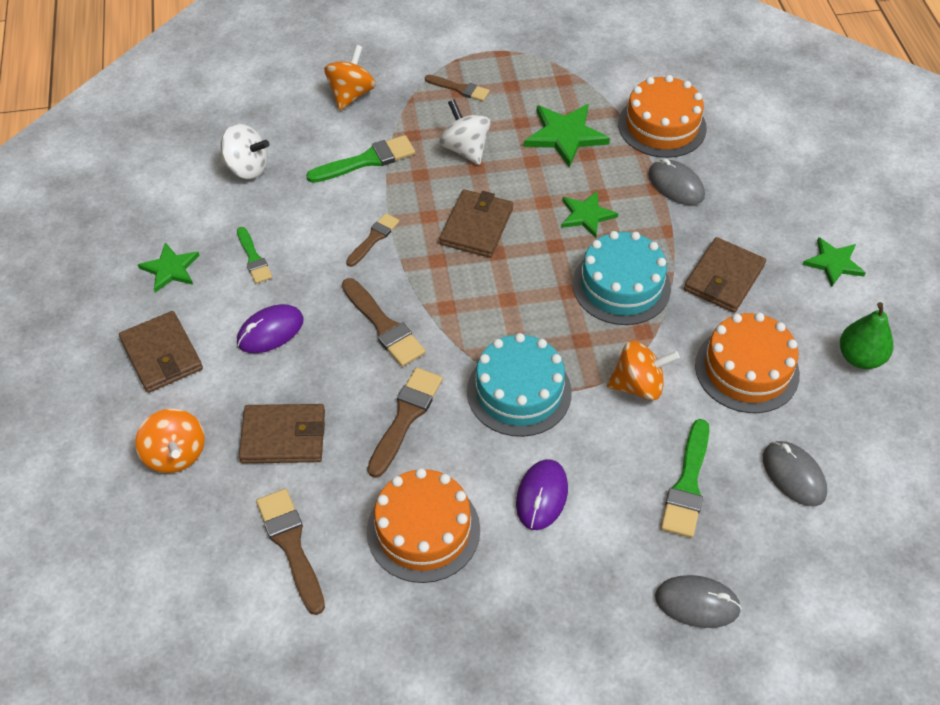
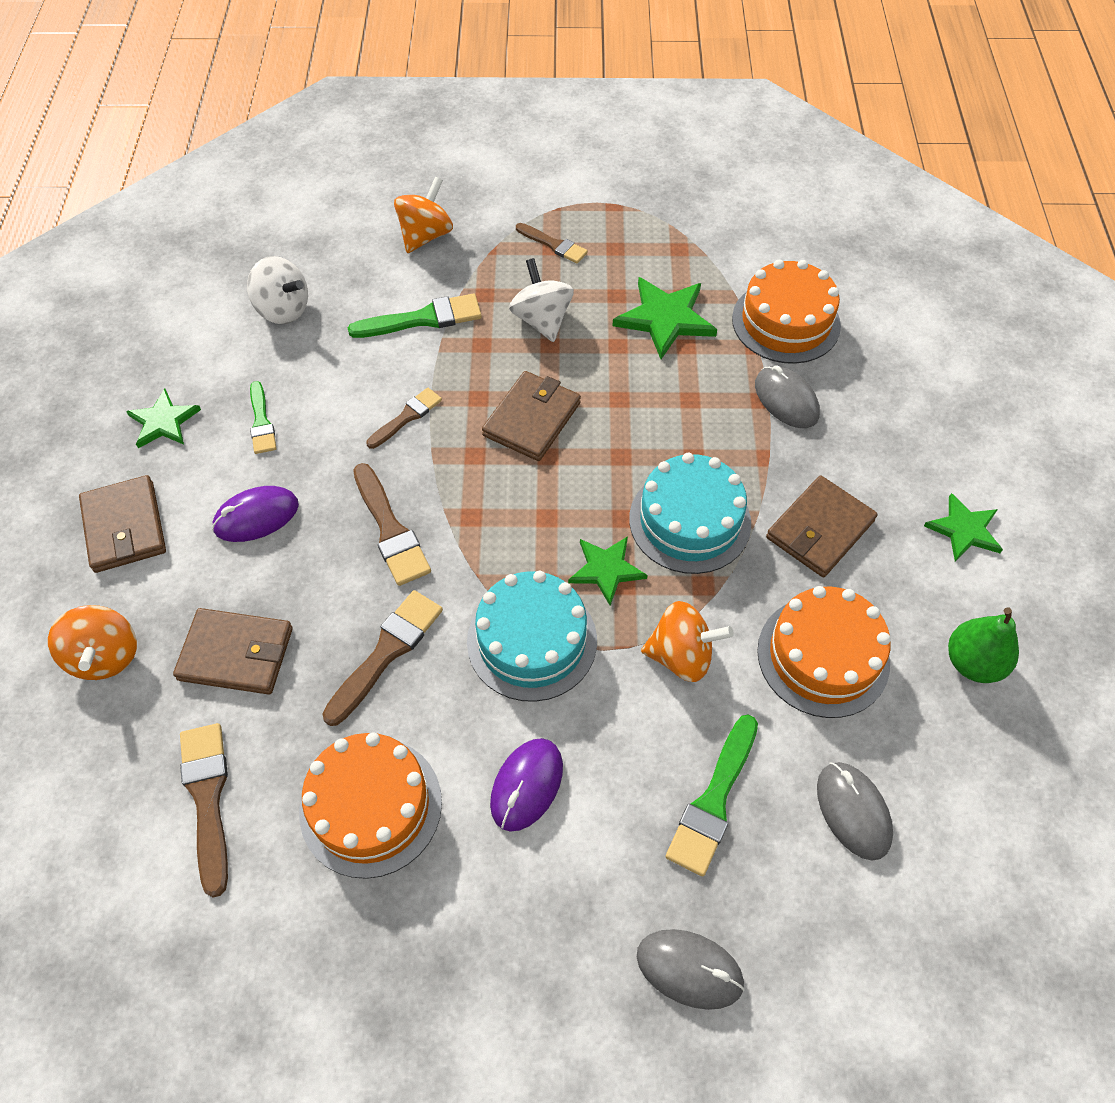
camera: 10 degrees right, 5 degrees up
green star [561,191,618,238] -> green star moved to [568,536,647,606]

